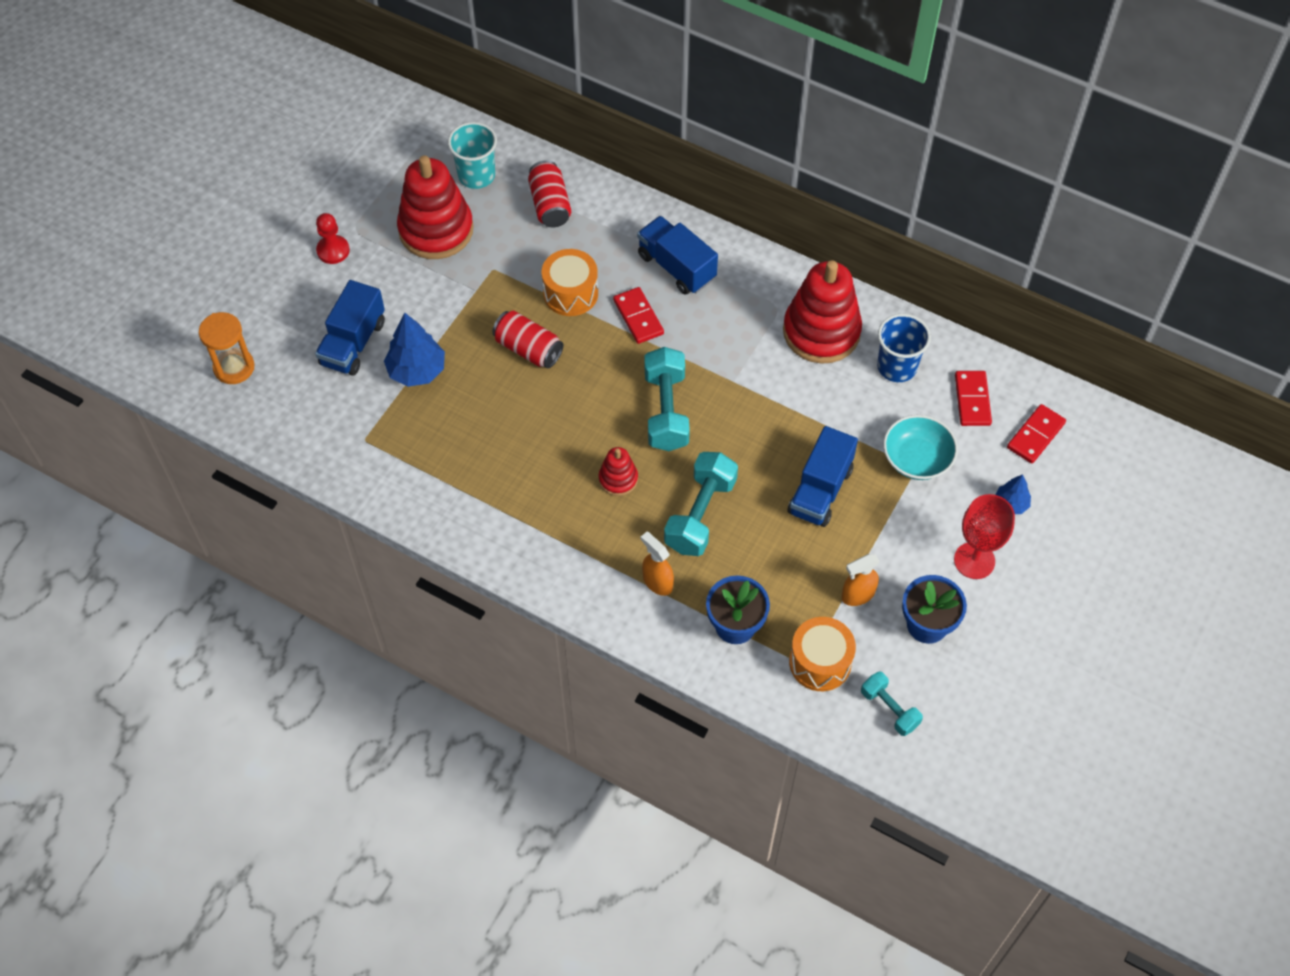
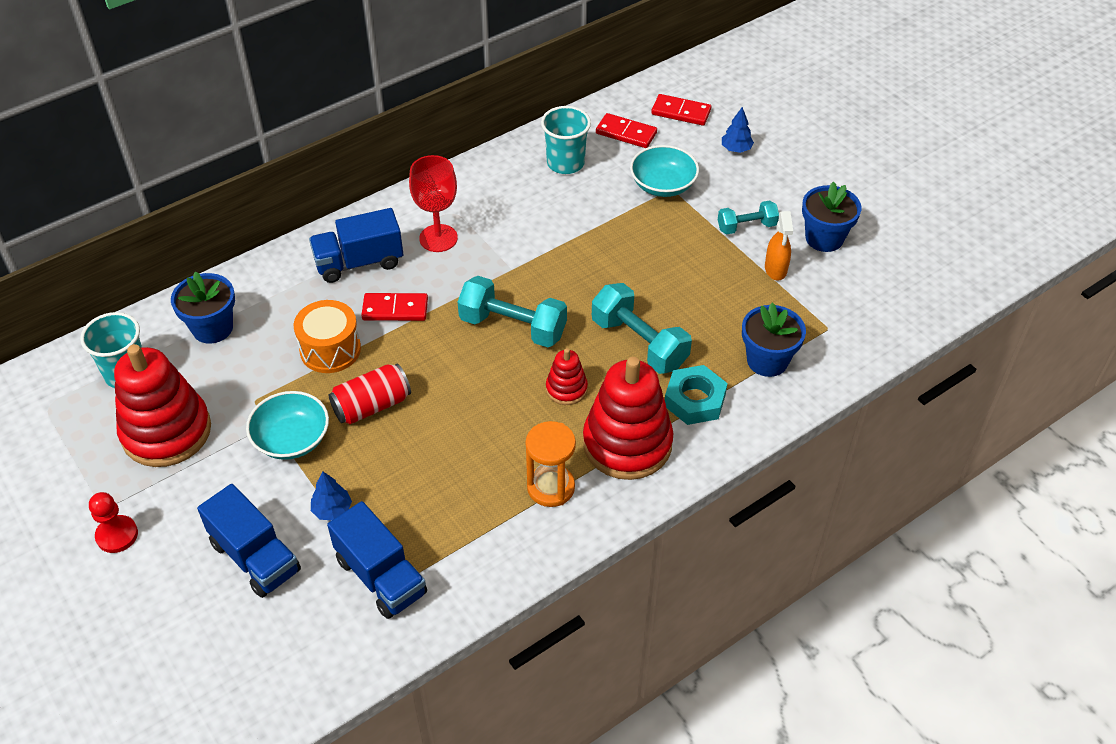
camera: 65 degrees left, 10 degrees down
orange hourglass [199,312,254,384] -> orange hourglass moved to [526,421,576,507]
blue tree [384,313,445,387] -> blue tree [311,471,352,520], size x0.57
red can [528,160,571,227] -> blue flower pot [171,272,235,344]
orange spray bottle [641,532,674,596] -> turquoise nut [665,365,728,425]
red stacking toy [783,260,862,364] -> red stacking toy moved to [583,357,673,480]
blue truck [788,426,858,527] -> blue truck moved to [327,501,427,619]
orange drum [789,617,856,691] -> none
turquoise dumbbell [861,671,923,736] -> turquoise dumbbell moved to [718,200,779,234]
blue cup [877,314,931,382] -> turquoise cup [541,106,591,174]
red goblet [954,494,1015,579] -> red goblet moved to [409,155,458,252]
red domino [1007,404,1066,464] -> red domino turned 45 degrees counterclockwise [651,94,711,126]
none -> turquoise bowl [246,391,329,460]

